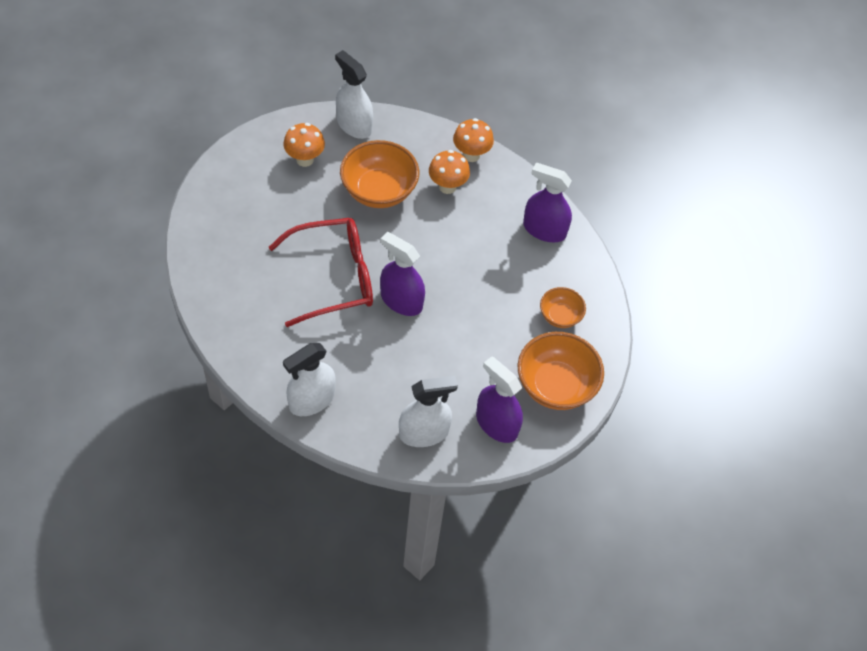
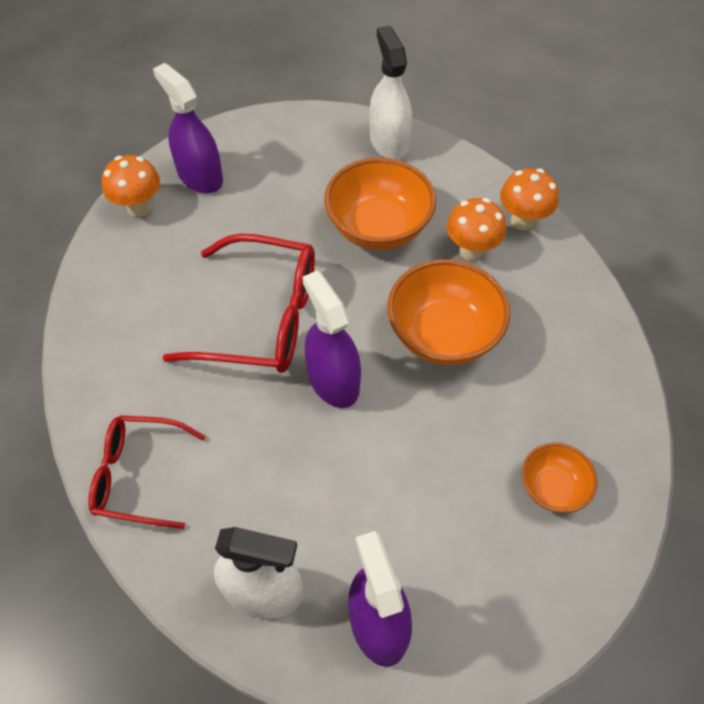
camera: 30 degrees right, 0 degrees up
orange mushroom [283,123,325,167] -> orange mushroom moved to [102,155,160,217]
white spray bottle [283,343,336,416] -> red glasses [88,415,206,529]
orange bowl [518,332,604,410] -> orange bowl moved to [387,259,510,365]
purple spray bottle [523,163,572,242] -> purple spray bottle moved to [153,63,223,194]

